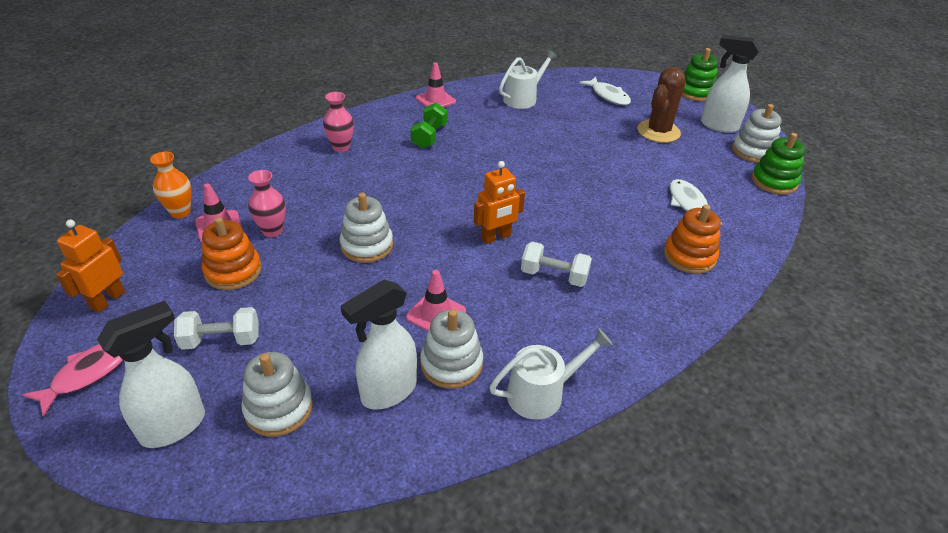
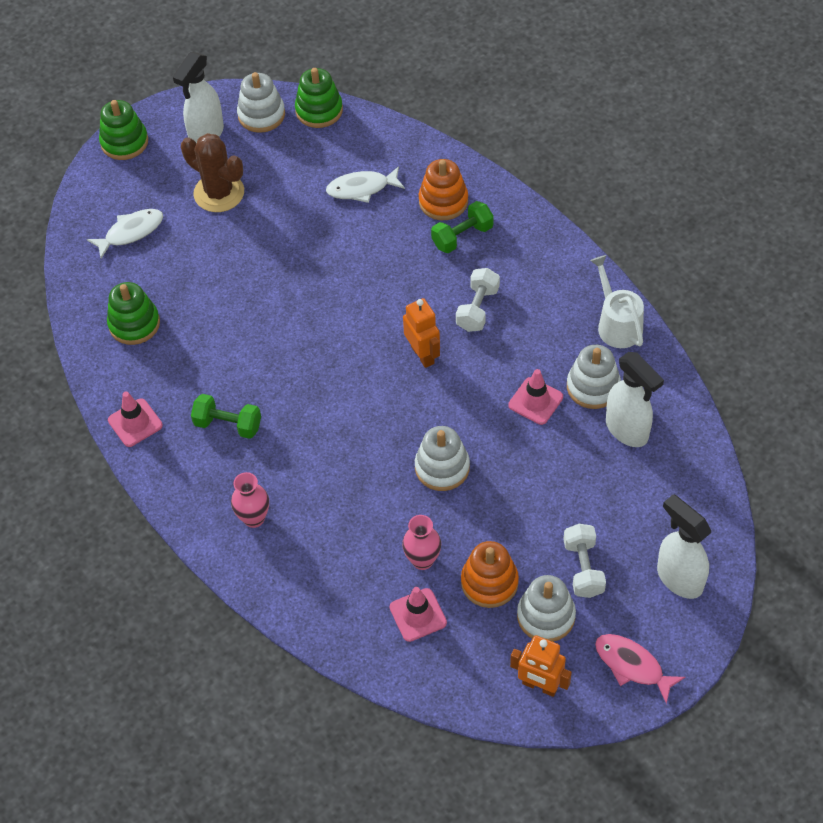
camera: 85 degrees left, 15 degrees up
orange vase [150,152,191,218] -> none
white stacking toy [242,352,313,437] -> white stacking toy moved to [517,575,576,642]
white watering can [499,50,558,109] -> green stacking toy [107,282,160,345]
none -> green dumbbell [431,201,494,253]

